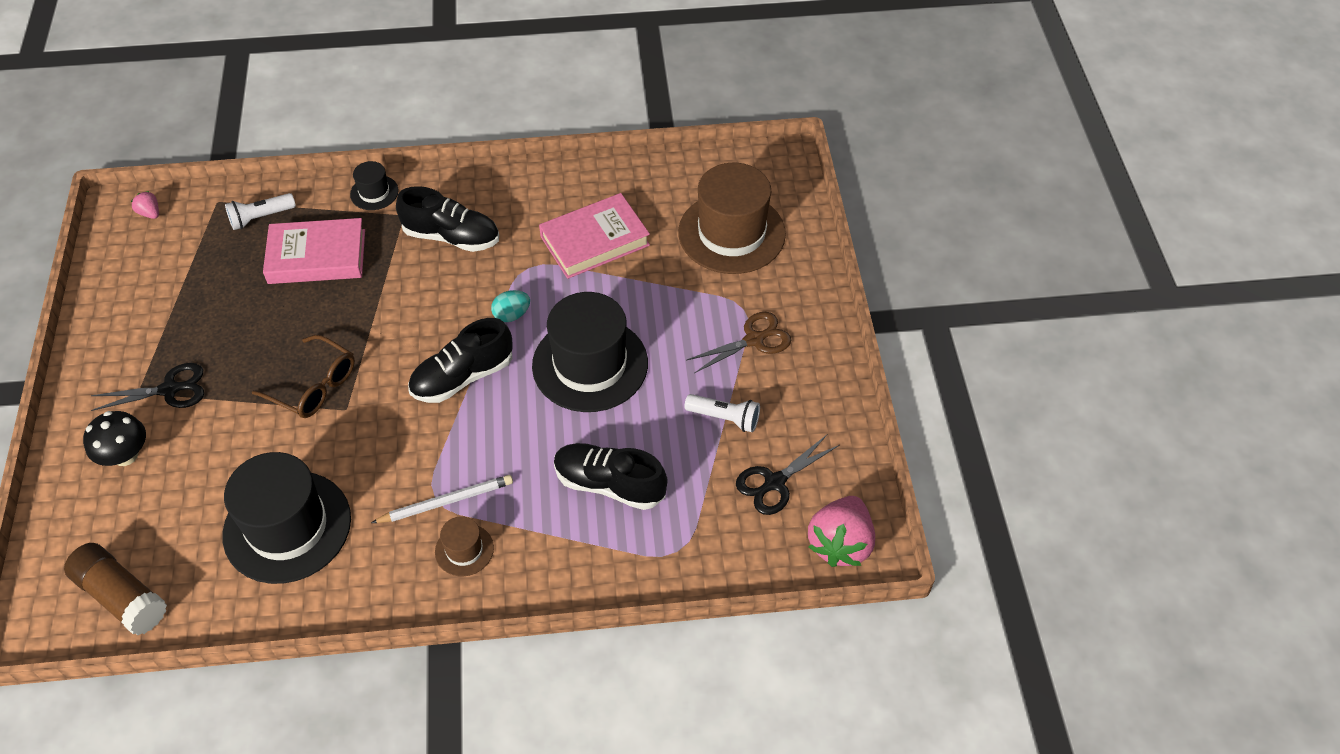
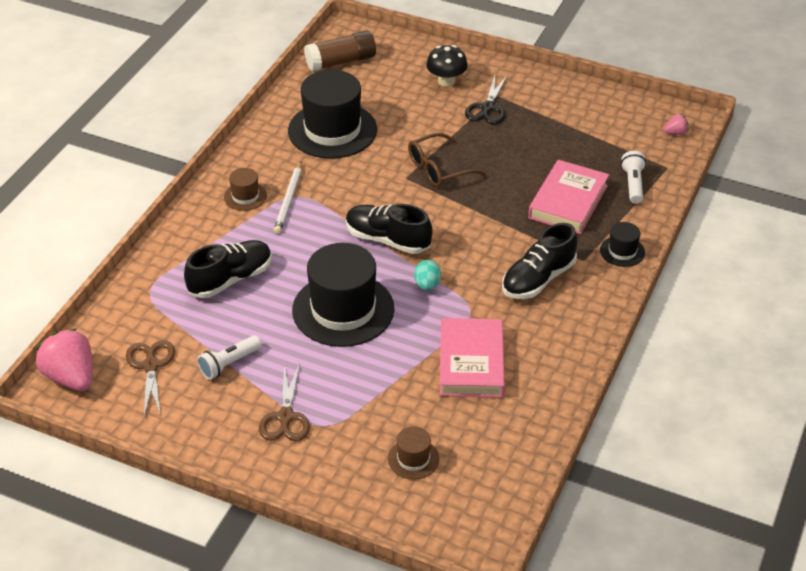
camera: 120 degrees right, 10 degrees down
black shoe [408,318,513,403] -> black shoe turned 60 degrees counterclockwise [346,204,433,254]
brown hat [678,163,786,274] -> brown hat [388,426,439,480], size x0.46
black scissors [736,435,840,515] -> brown scissors [126,340,175,416]

